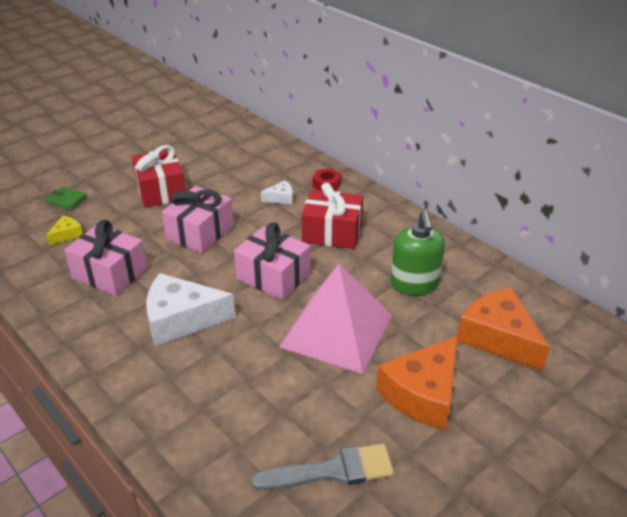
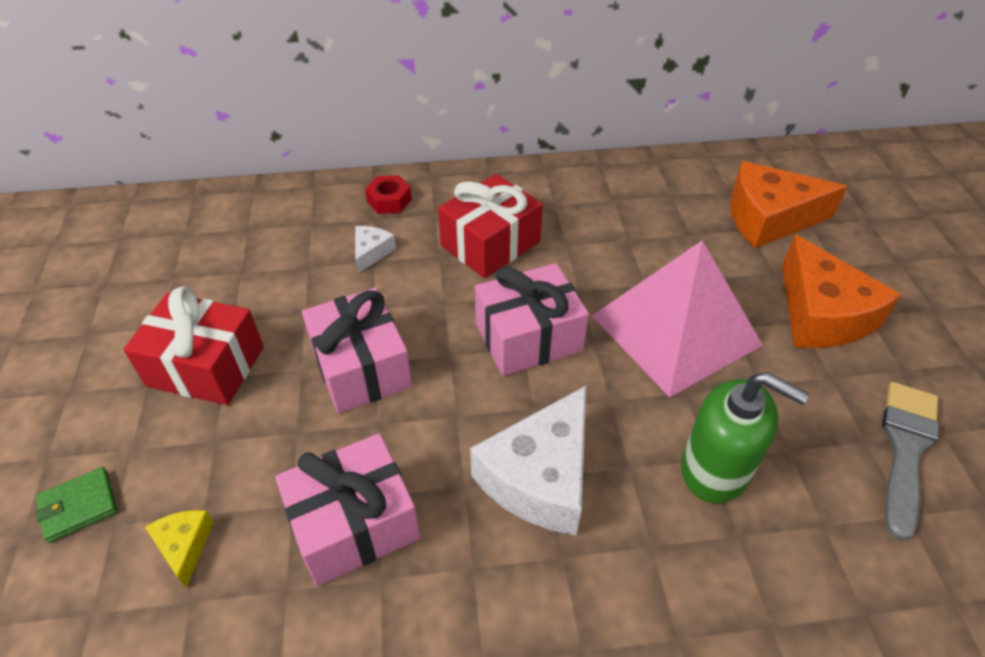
camera: 55 degrees left, 10 degrees up
green soap dispenser [391,210,445,296] -> green soap dispenser moved to [681,372,809,503]

